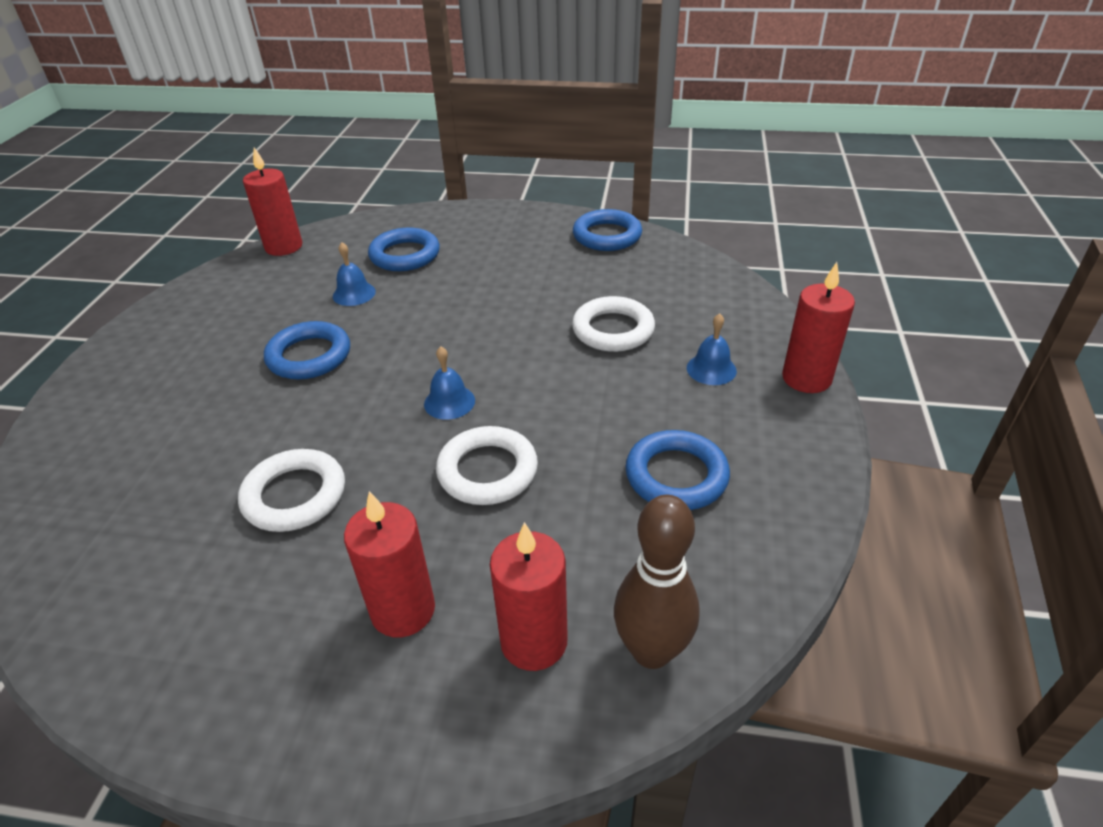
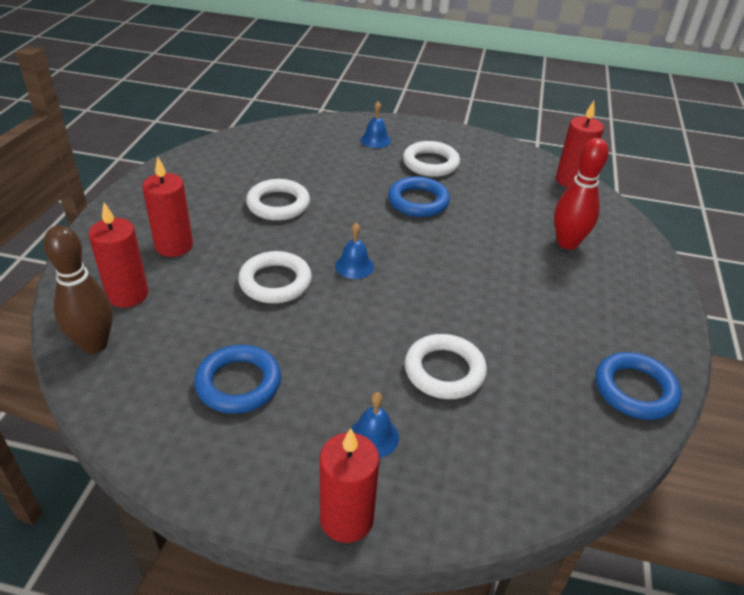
camera: 90 degrees right, 0 degrees up
blue bell [333,242,376,306] -> blue bell moved to [360,102,391,148]
blue ring [368,227,440,271] -> red bowling pin [554,138,609,250]
none -> white ring [403,141,460,177]

